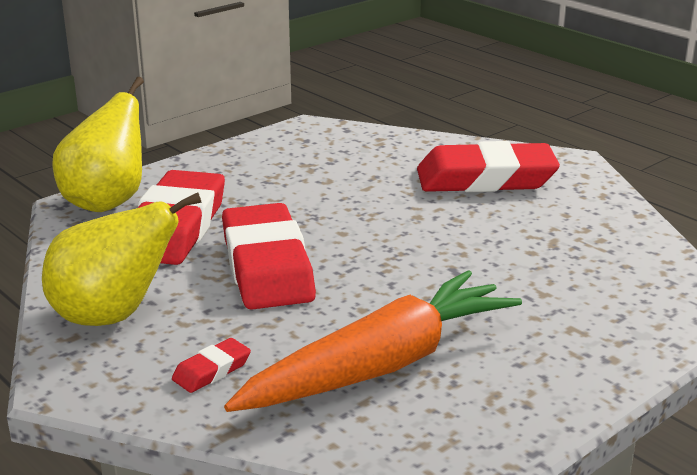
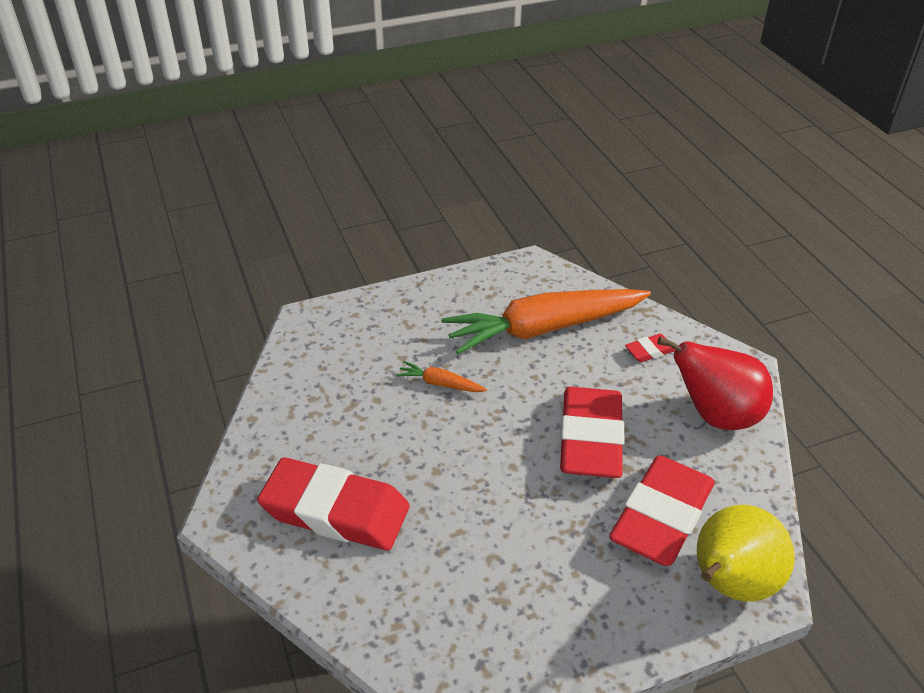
camera: 160 degrees left, 15 degrees up
yellow pear [42,192,202,326] -> red pear [657,337,773,430]
none -> orange carrot [396,361,487,392]

